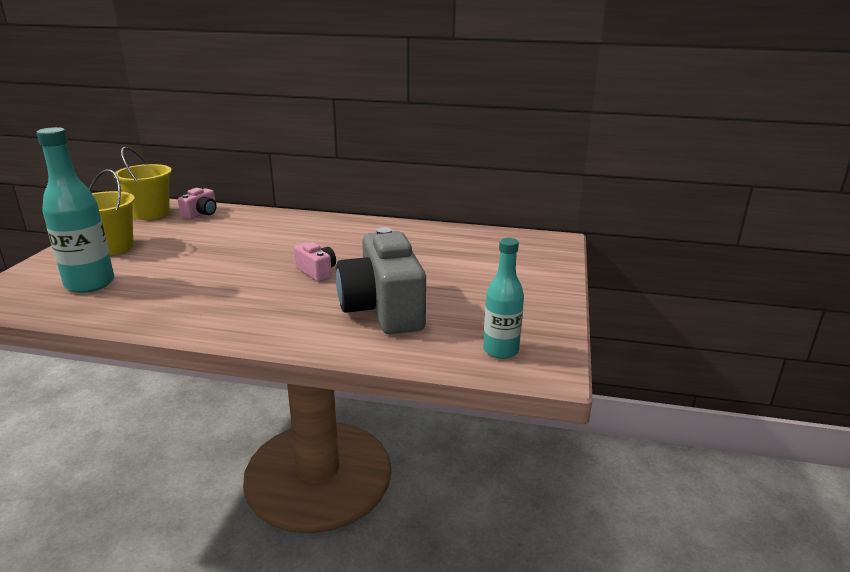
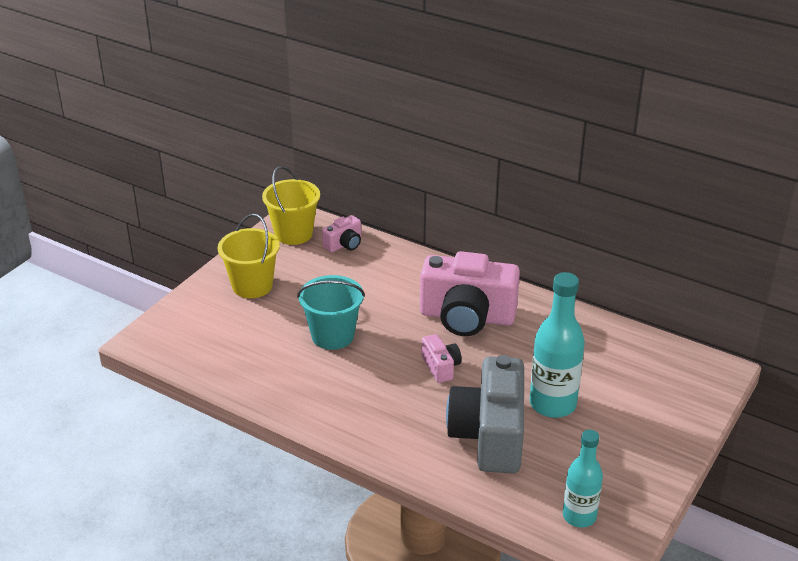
camera: 20 degrees right, 10 degrees up
turquoise bottle [36,127,115,293] -> turquoise bottle moved to [530,272,585,418]
none -> turquoise bucket [297,275,365,350]
none -> pink camera [420,251,520,336]

